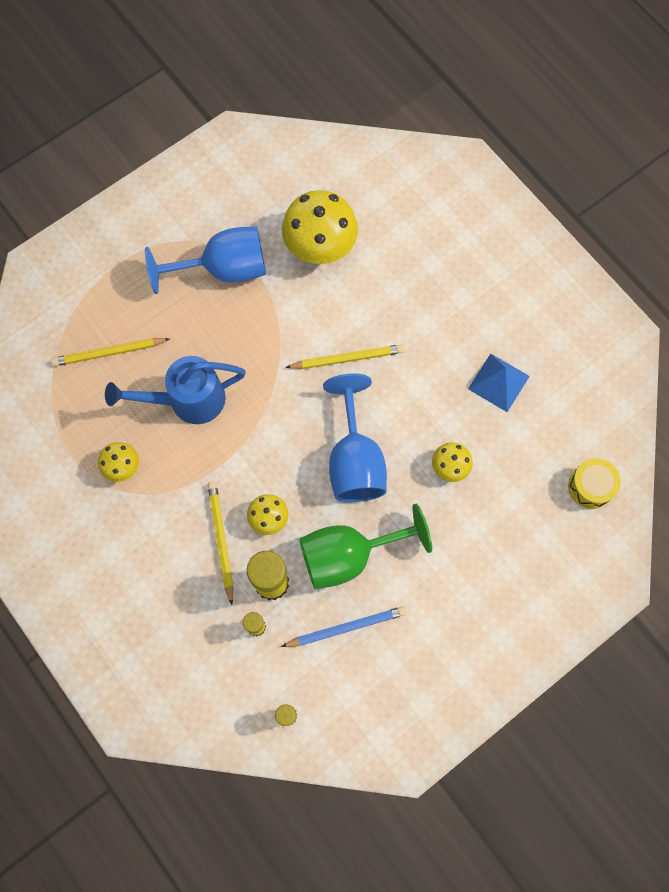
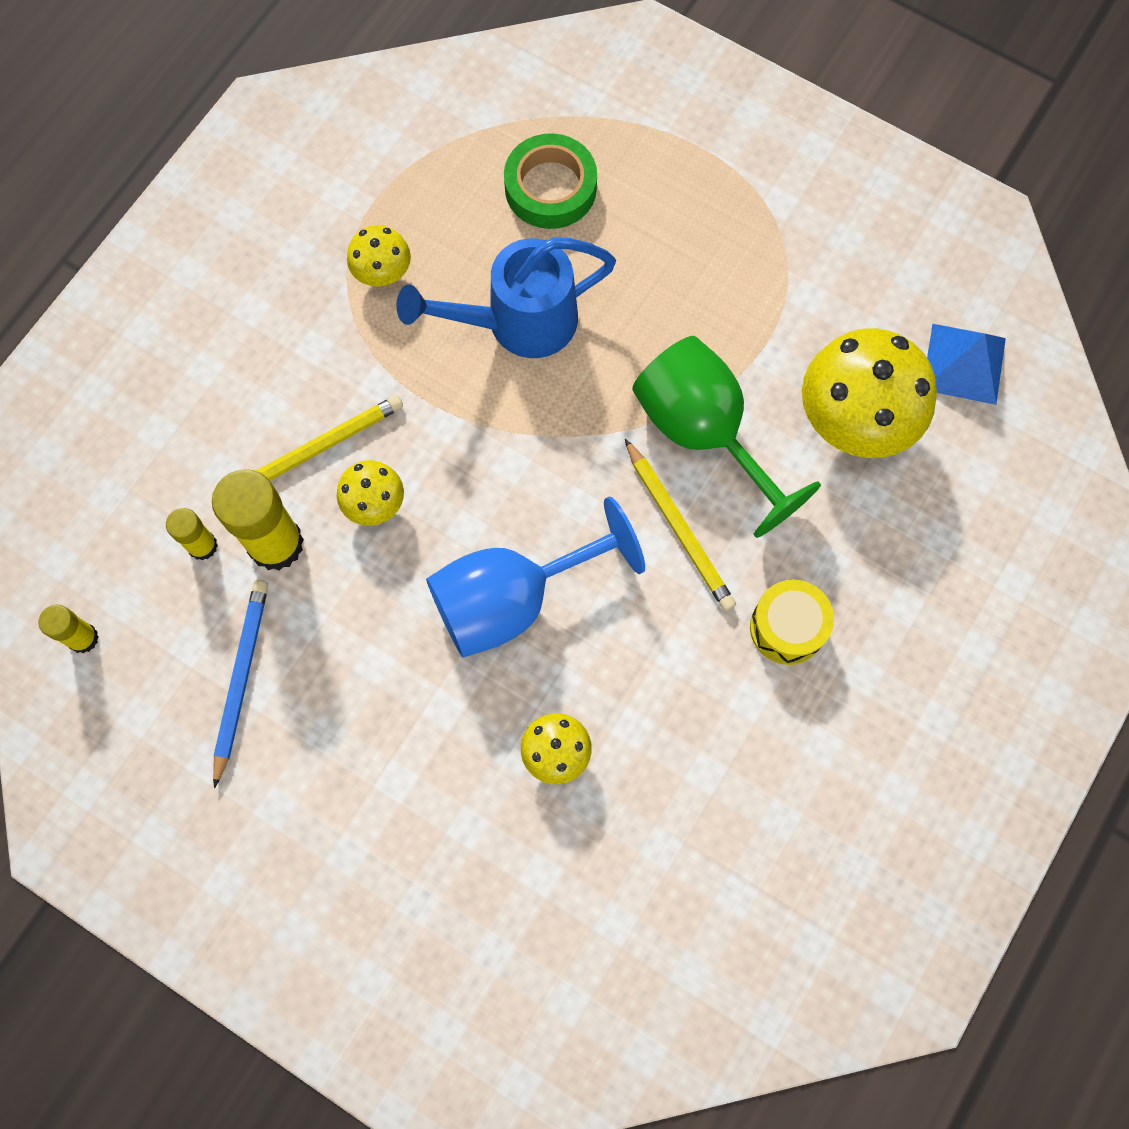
camera: 70 degrees right, 0 degrees up
yellow pencil [51,338,170,367] -> green tape [504,133,597,229]
blue watering can [105,356,246,424] -> blue watering can turned 75 degrees counterclockwise [396,237,616,358]
blue goblet [145,227,266,294] -> none
blue pencil [281,606,407,647] -> blue pencil turned 135 degrees counterclockwise [213,580,268,788]
green goblet [299,503,432,589] -> green goblet moved to [632,336,821,538]
blue pyramid [468,353,530,412] -> blue pyramid moved to [927,324,1006,405]
yellow drum [568,458,621,509] -> yellow drum moved to [750,580,834,665]

